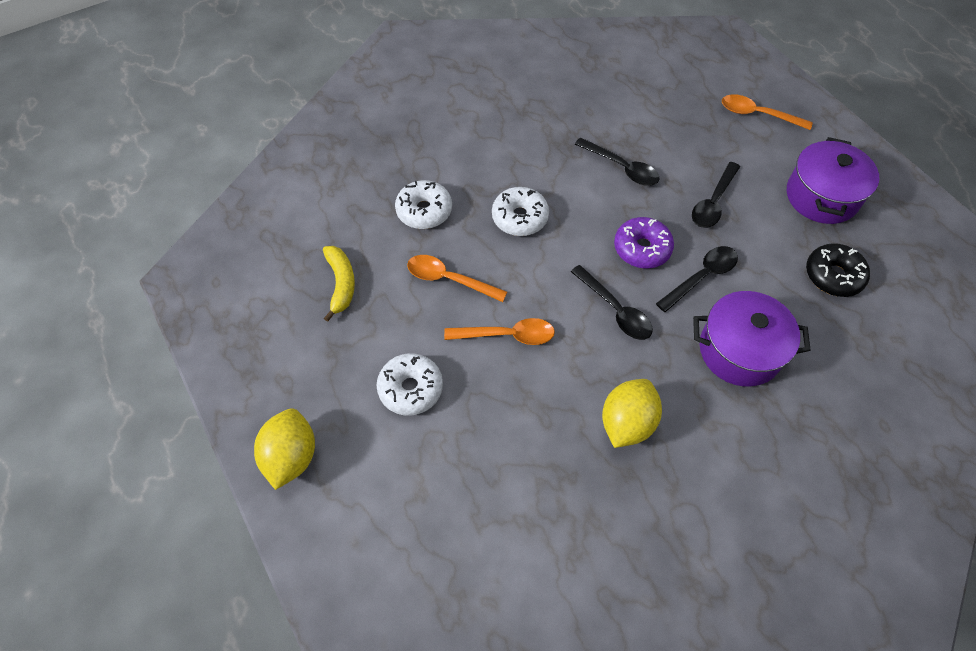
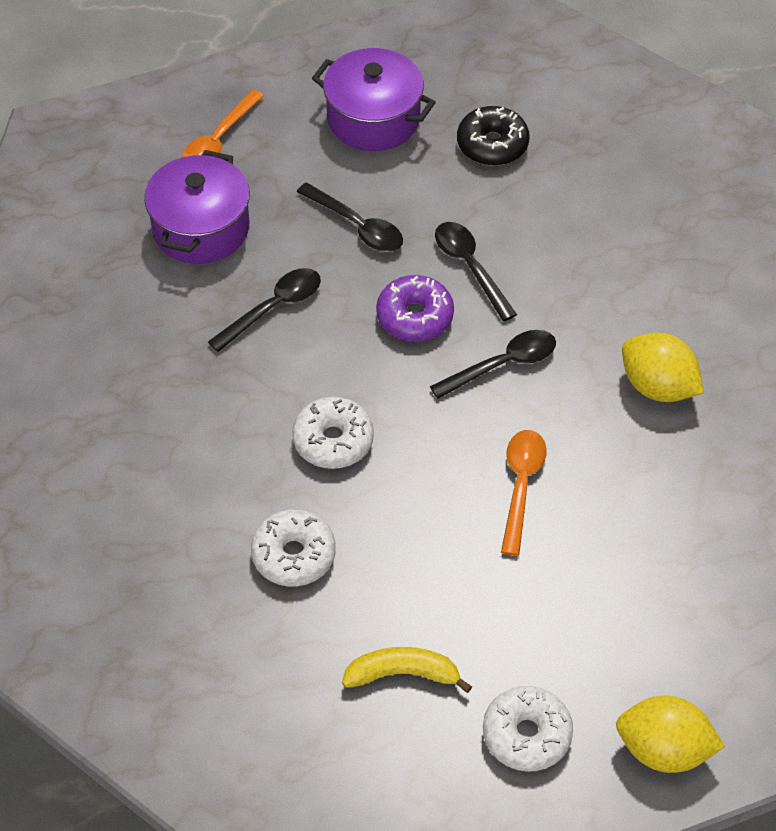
camera: 80 degrees left, 5 degrees down
white donut [377,353,443,416] -> white donut moved to [483,686,573,771]
orange spoon [407,255,507,302] -> none
purple pot [693,291,811,386] -> purple pot moved to [144,150,250,264]

